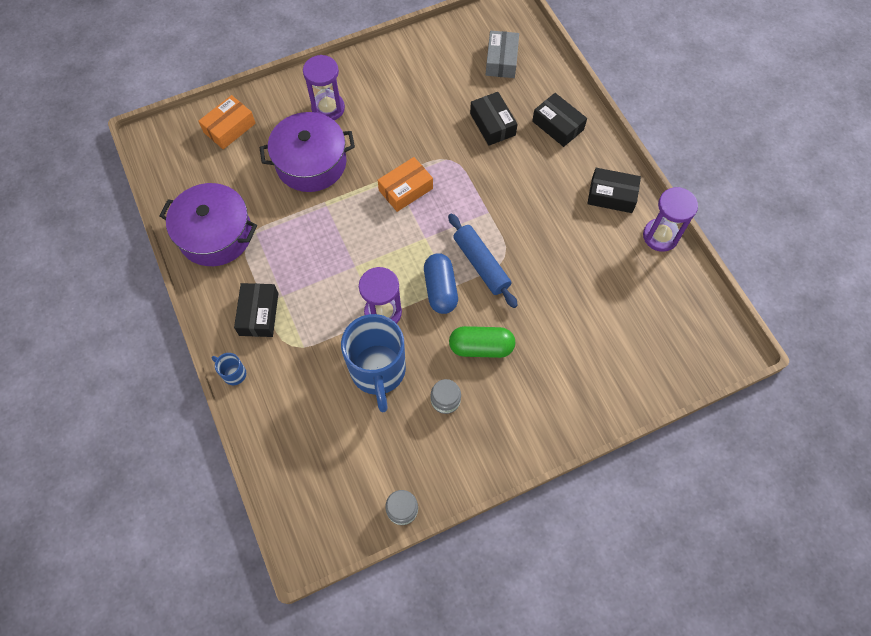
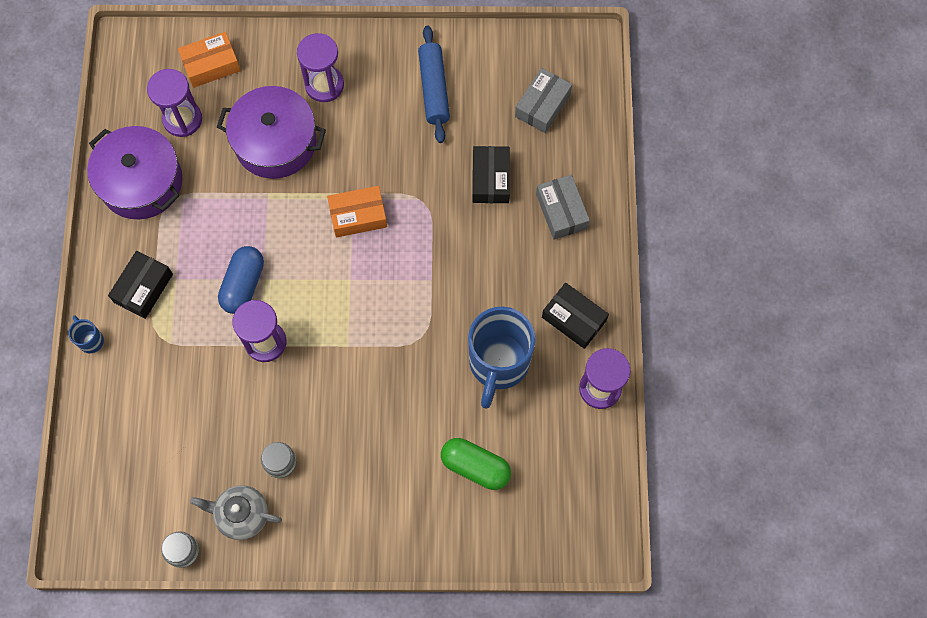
camera: 25 degrees right, 5 degrees up
blue mug [341,314,406,413] -> blue mug moved to [468,307,535,409]
blue capsule [424,253,458,314] -> blue capsule moved to [218,246,264,314]
blue rolling pin [448,213,518,308] -> blue rolling pin moved to [418,26,450,143]
green capsule [449,326,515,358] -> green capsule moved to [441,438,511,490]
black box [532,93,587,147] -> grey box [536,175,590,240]
none -> purple hourglass [147,69,202,137]
none -> grey teapot [190,485,282,540]

